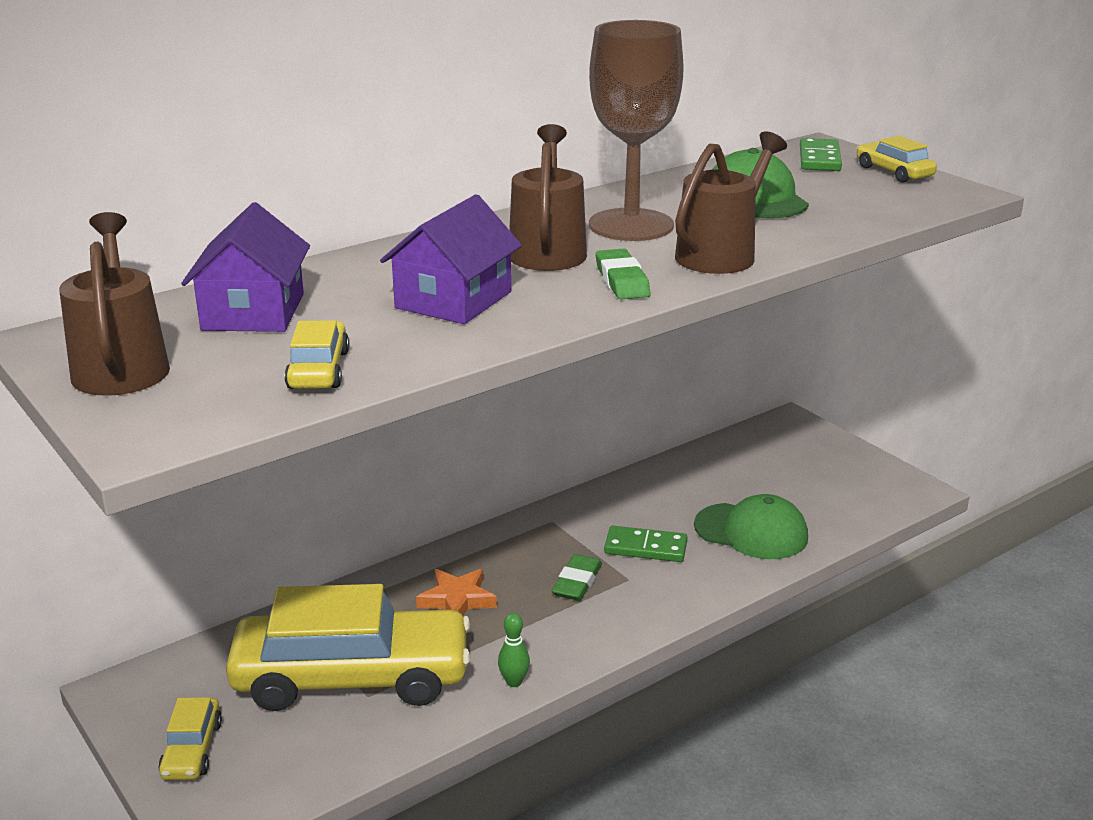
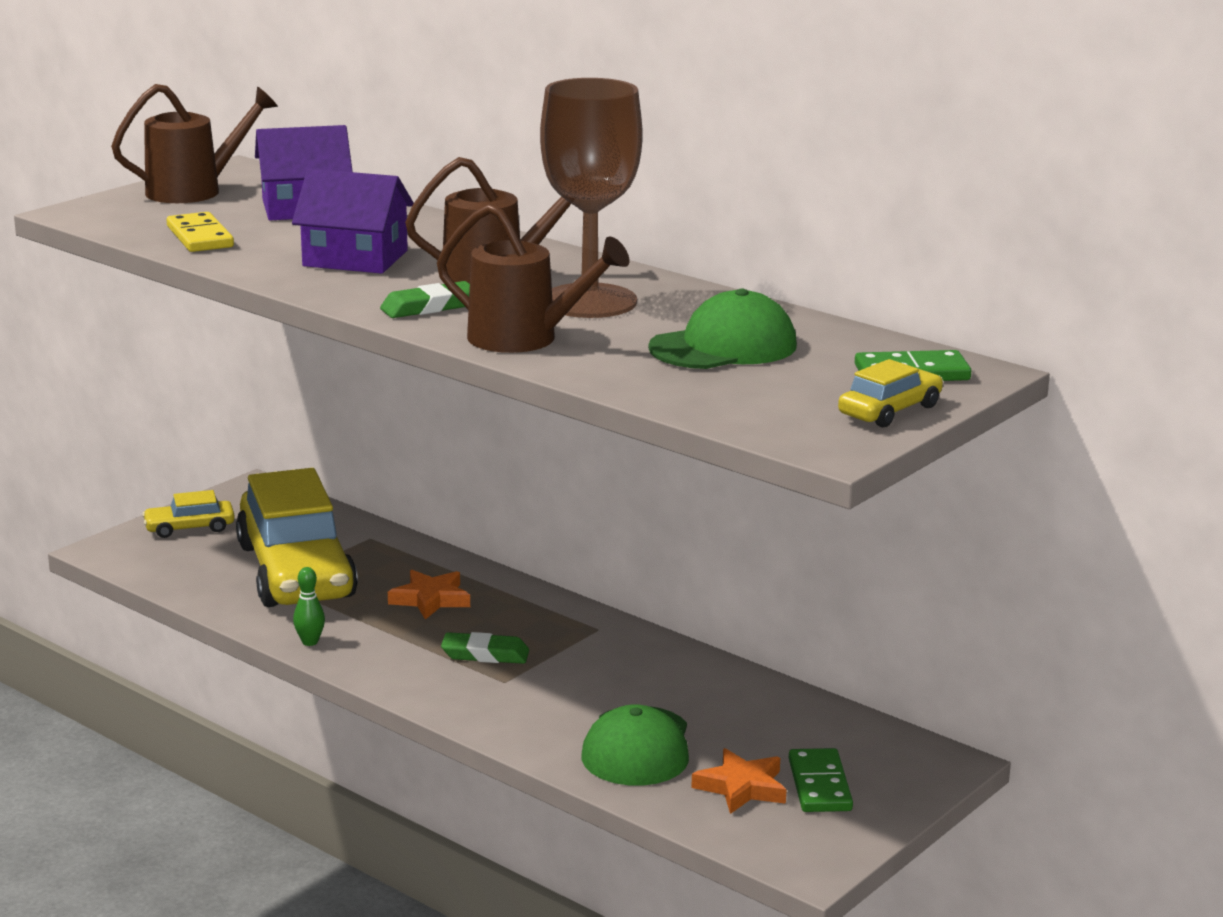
camera: 75 degrees right, 5 degrees down
yellow car [284,320,349,389] -> yellow domino [167,212,234,252]
green domino [604,526,687,562] -> green domino moved to [789,748,853,812]
none -> orange star [691,748,787,814]

